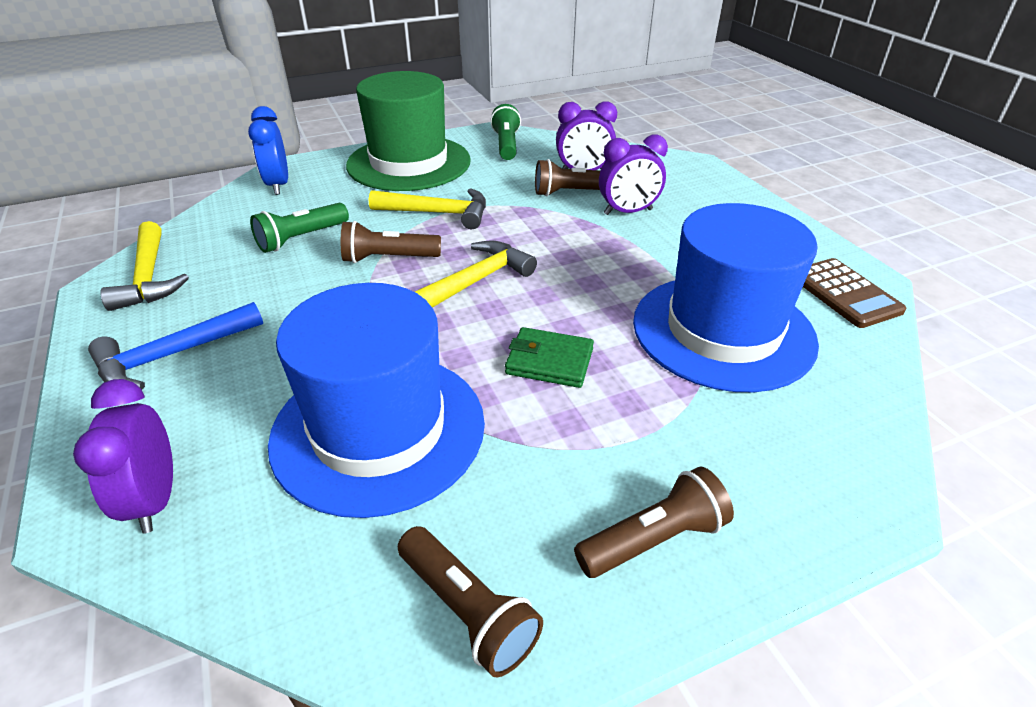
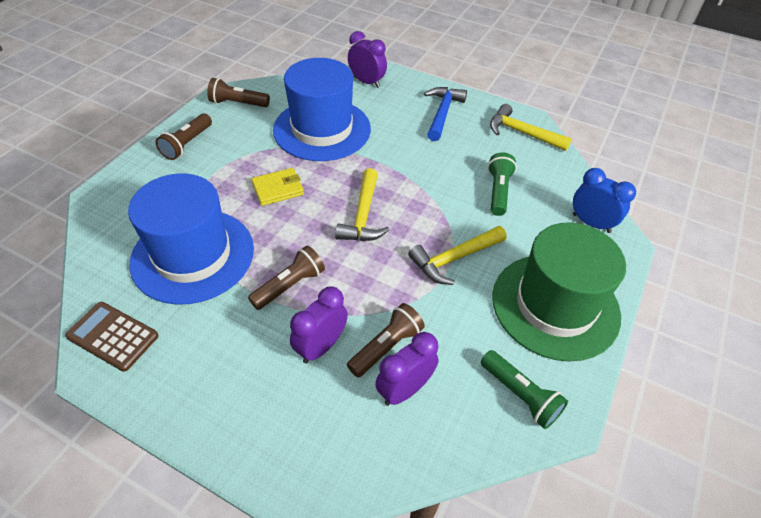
camera: 140 degrees right, 10 degrees up
brown flashlight [341,221,441,263] -> brown flashlight moved to [248,245,325,310]
green wallet [505,327,594,388] -> yellow wallet [251,168,304,206]

